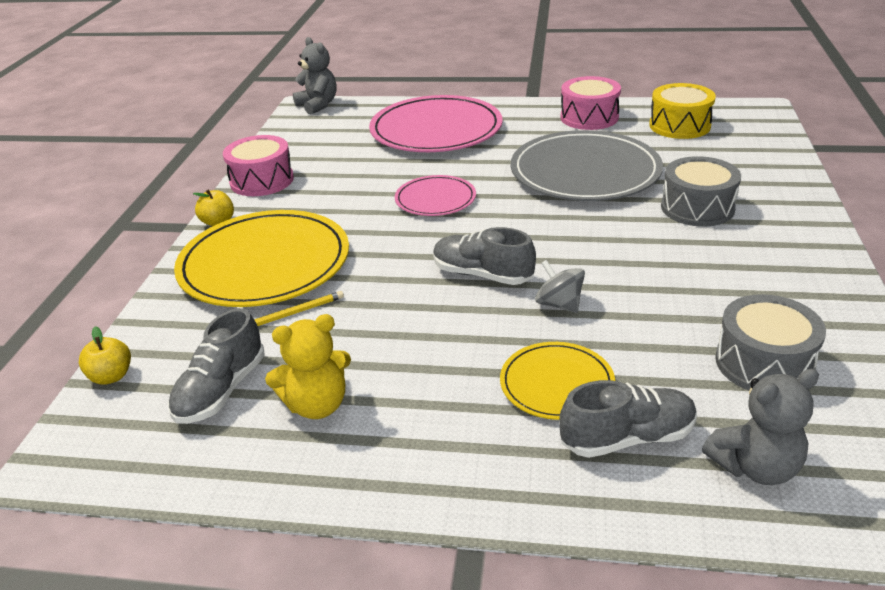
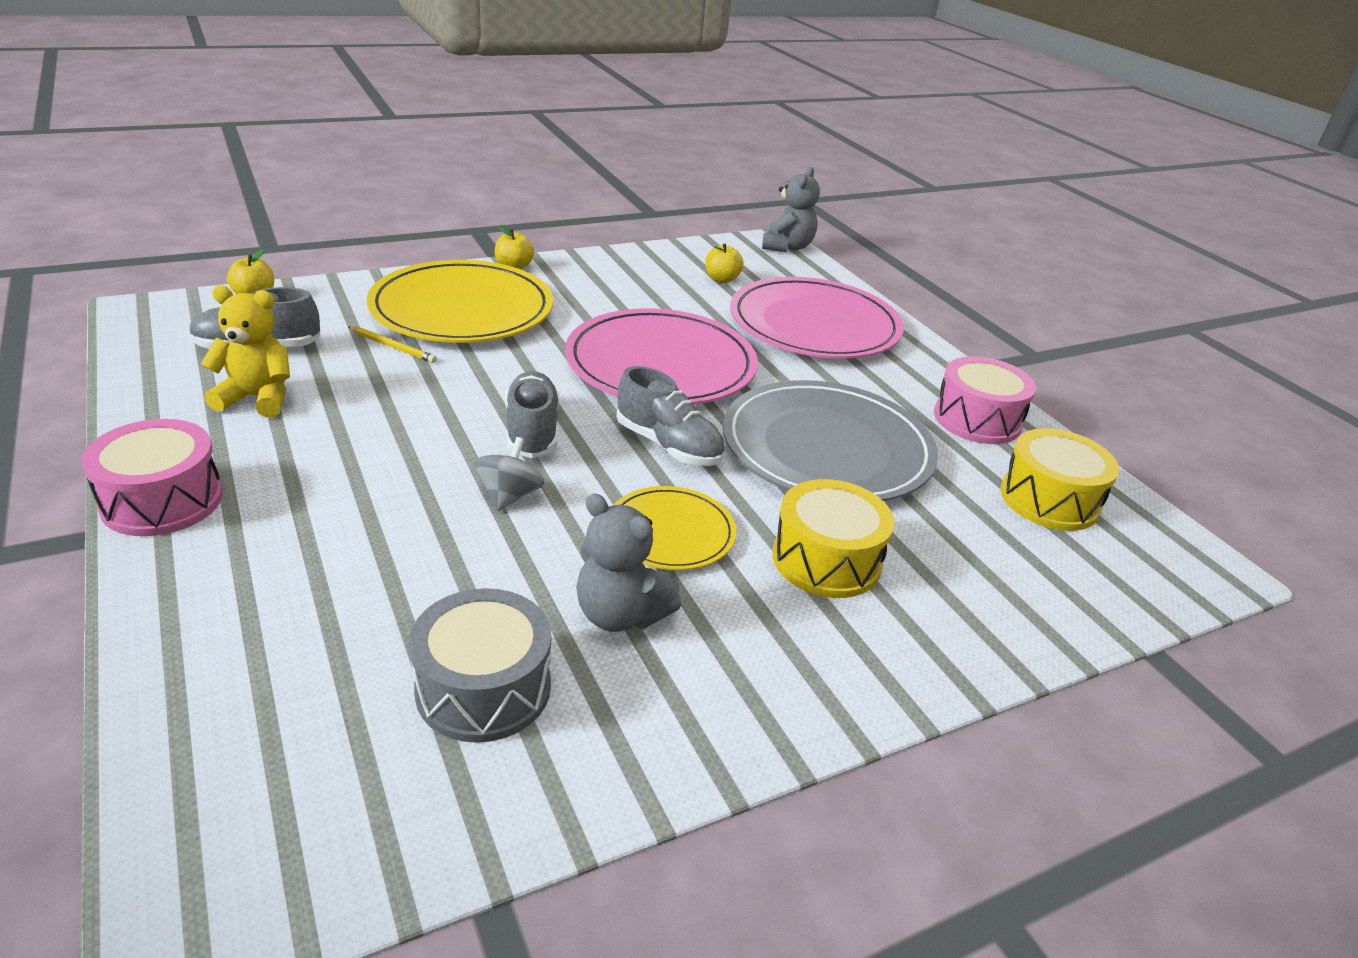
camera: 50 degrees right, 0 degrees up
pink drum [223,135,294,196] -> pink drum moved to [81,419,223,536]
yellow teddy bear [265,314,351,419] -> yellow teddy bear turned 150 degrees clockwise [201,285,290,417]
pink plate [395,175,476,216] -> pink plate [565,308,758,404], size x1.90
yellow plate [500,342,615,420] -> yellow plate moved to [614,486,736,570]
grey shoe [559,380,697,458] -> grey shoe moved to [617,366,725,466]
grey drum [661,156,741,227] -> yellow drum [772,479,895,598]
grey teddy bear [702,369,819,485] -> grey teddy bear moved to [576,494,681,632]
none -> yellow apple [705,243,743,283]

